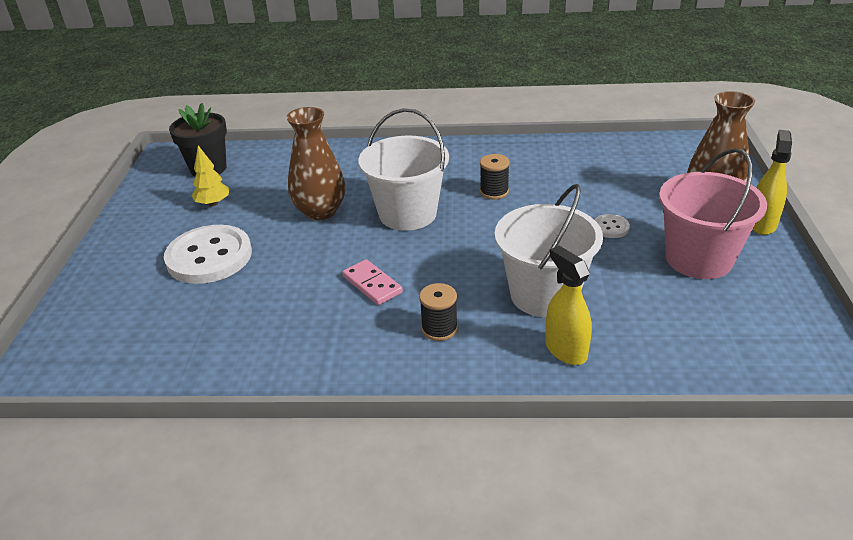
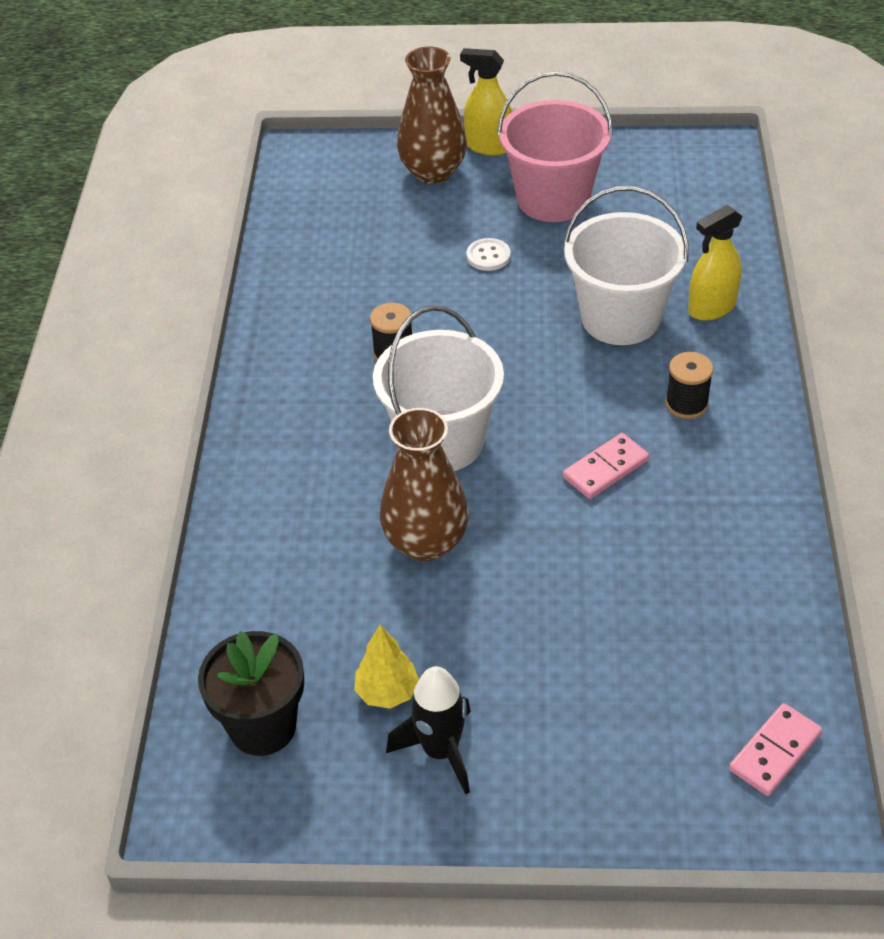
camera: 90 degrees left, 10 degrees up
white button [164,225,252,284] -> none
none -> black rocket [386,666,471,794]
none -> pink domino [729,703,822,796]

